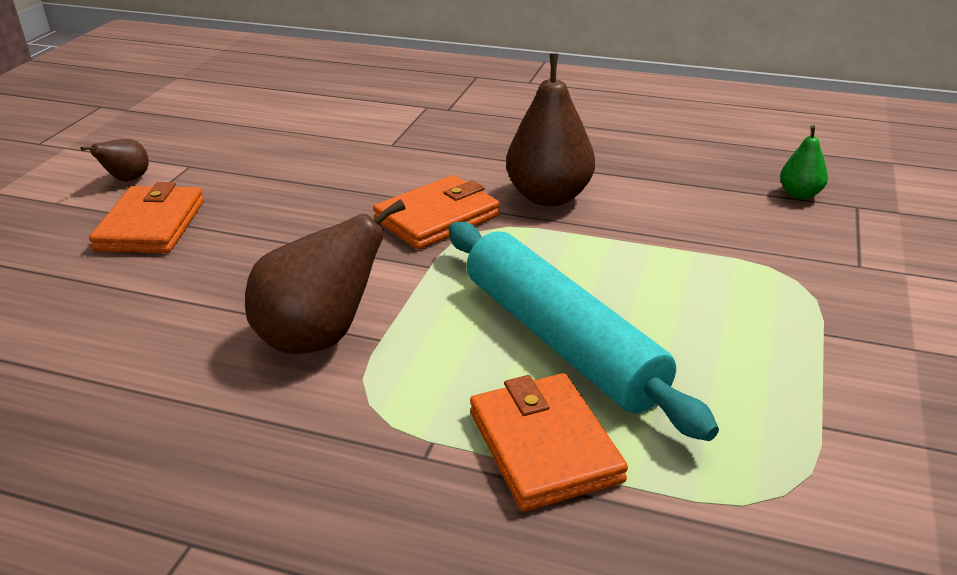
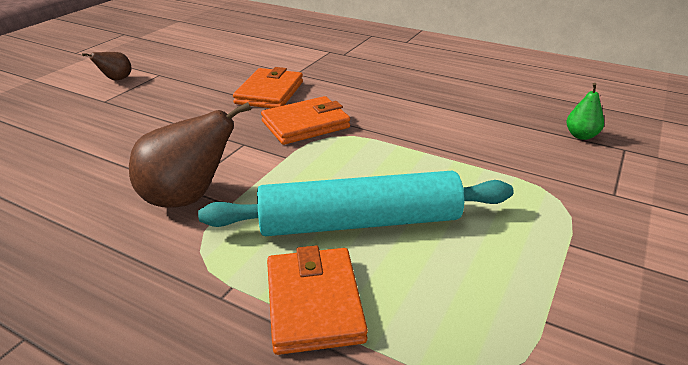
camera: 10 degrees right, 0 degrees up
orange wallet [89,182,204,253] -> orange wallet moved to [233,67,303,108]
turquoise rolling pin [448,222,719,441] -> turquoise rolling pin turned 75 degrees counterclockwise [198,171,514,236]
brown pear [506,53,595,206] -> none

